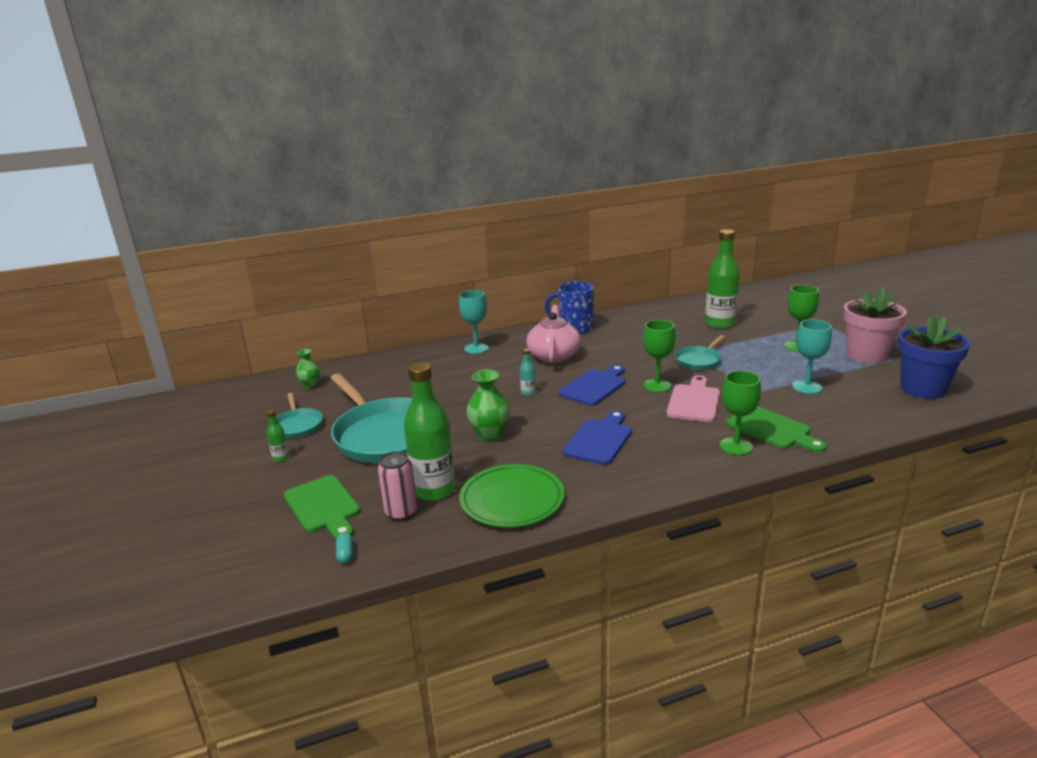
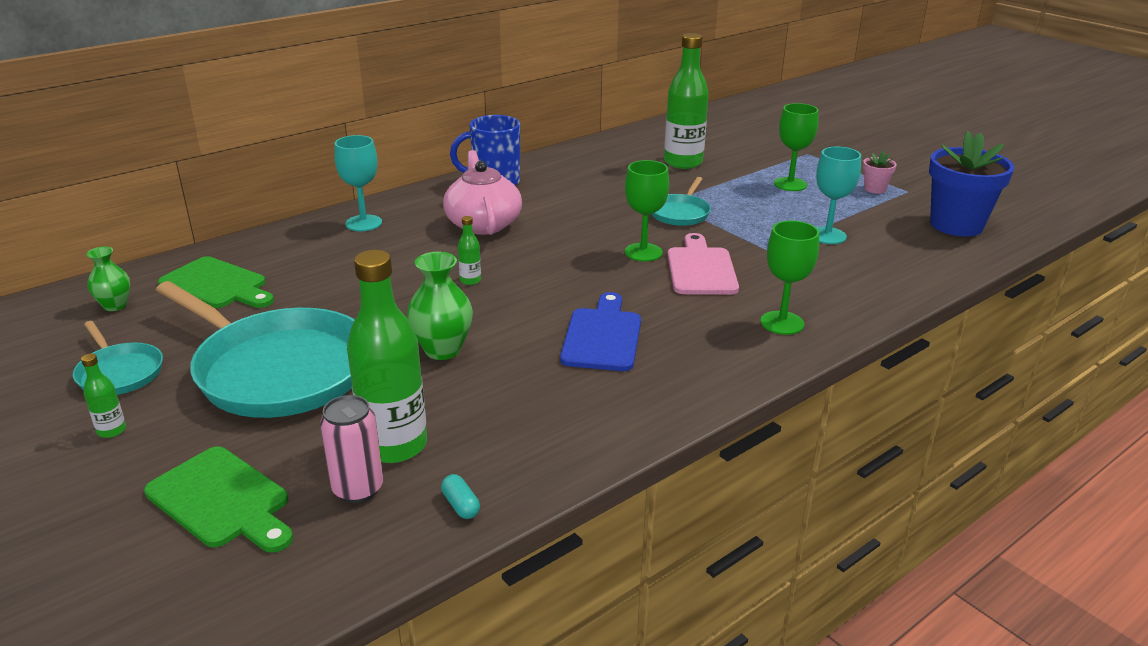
camera: 20 degrees left, 5 degrees up
turquoise capsule [336,533,353,564] -> turquoise capsule moved to [441,474,480,519]
green plate [459,464,565,527] -> none
turquoise bottle [520,348,536,396] -> green bottle [458,216,481,285]
blue cutting board [559,365,625,406] -> none
green cutting board [726,406,827,452] -> green cutting board moved to [158,256,274,308]
pink flower pot [843,288,907,364] -> pink flower pot [863,151,897,194], size x0.45

